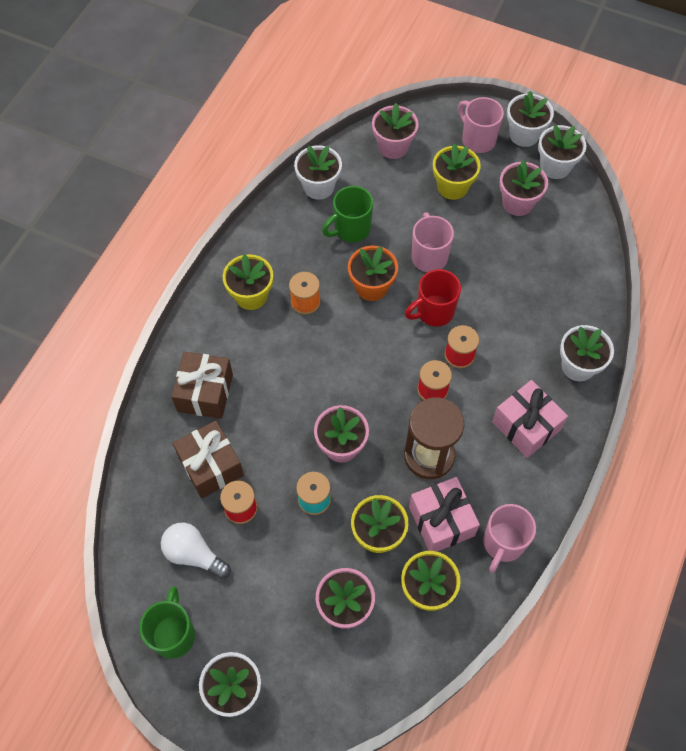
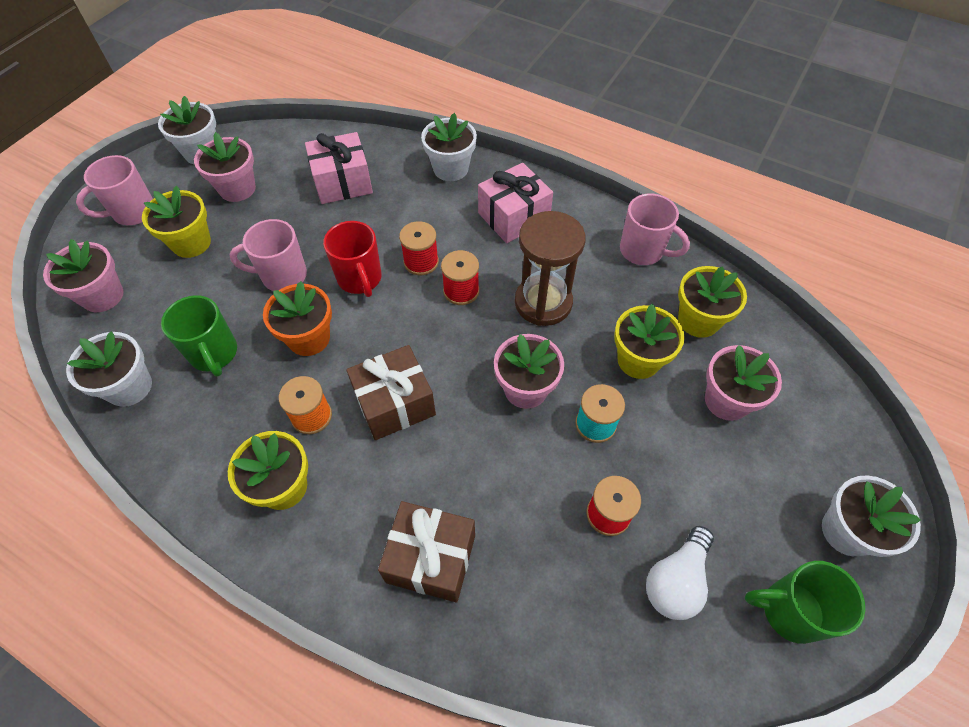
camera: 85 degrees left, 5 degrees down
brown gift [173,421,244,499] -> brown gift moved to [346,345,436,440]
pink gift [409,477,480,552] -> pink gift moved to [305,132,373,204]
white flower pot [507,91,554,147] -> none

